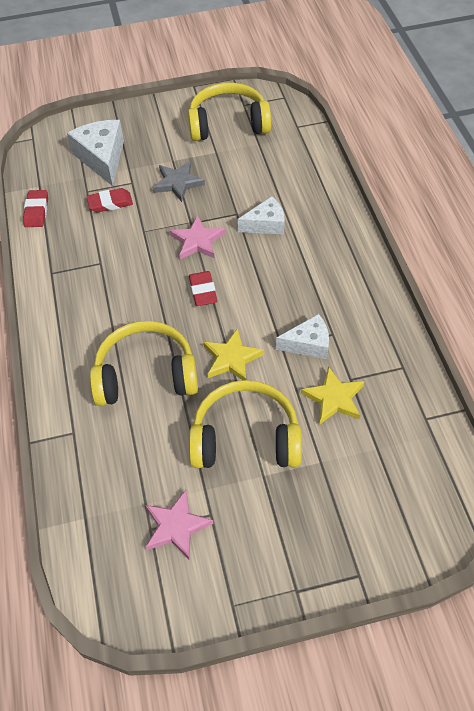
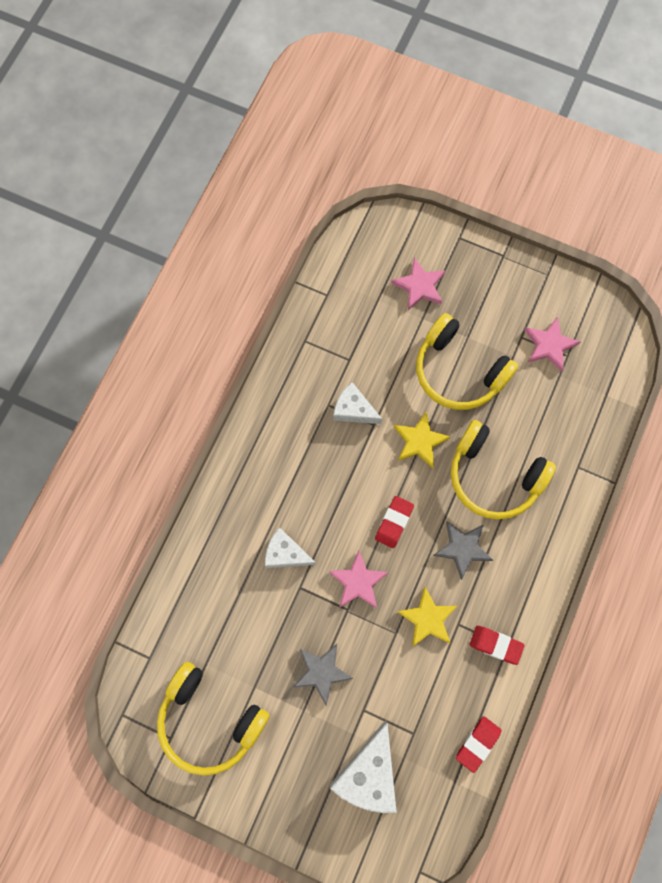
camera: 145 degrees left, 20 degrees up
red eraser [86,188,133,213] -> red eraser moved to [469,626,525,665]
yellow star [301,366,364,424] -> yellow star moved to [397,587,457,647]
none -> pink star [391,257,445,310]
none -> grey star [433,521,493,580]

